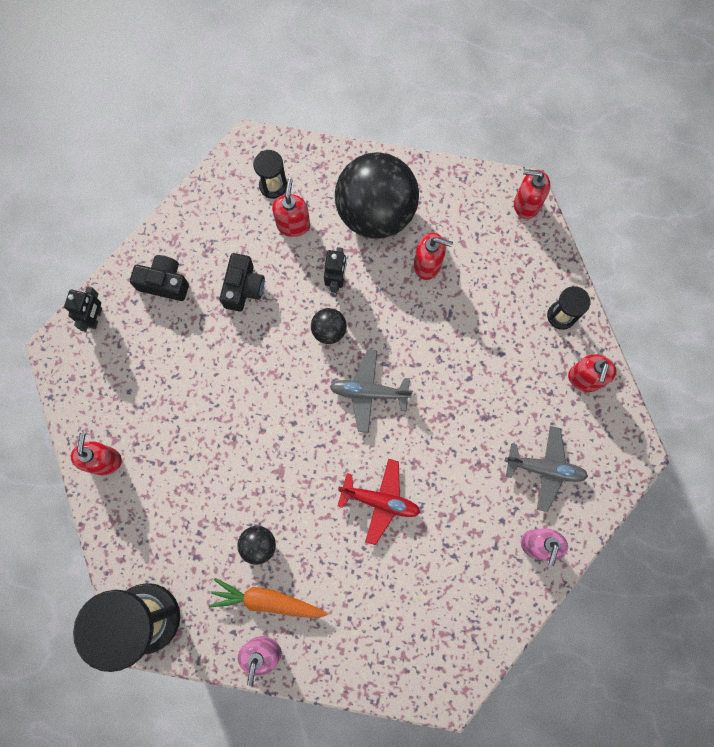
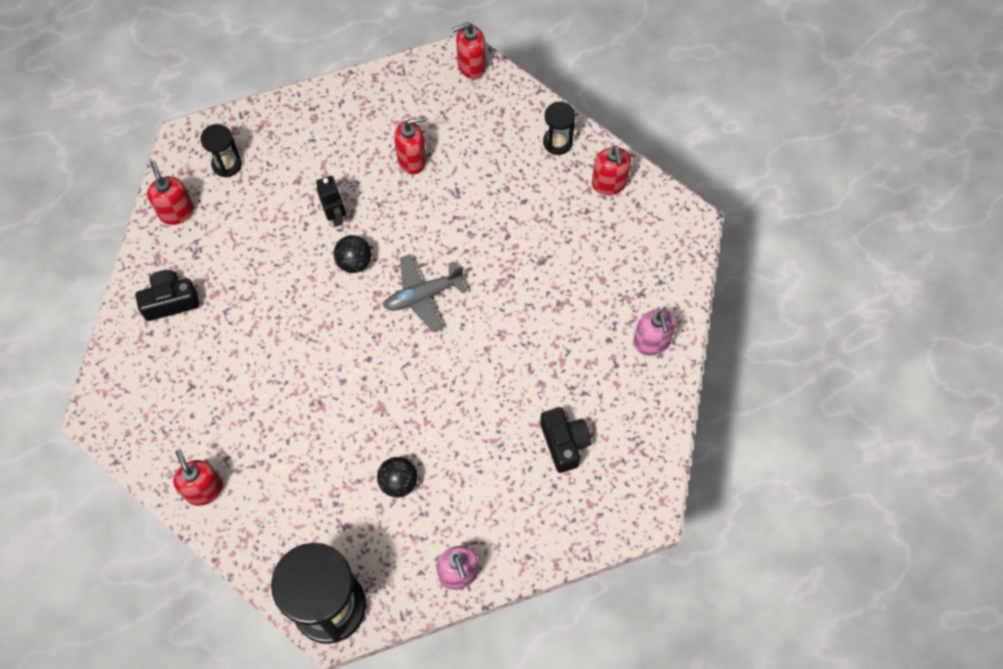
camera: 30 degrees left, 10 degrees down
black robot [64,286,102,332] -> none
orange carrot [209,578,328,618] -> none
black camera [220,253,265,311] -> black camera moved to [540,407,591,473]
red soap dispenser [272,179,310,237] -> red soap dispenser moved to [147,160,194,225]
black ball [335,152,419,239] -> none
red plane [338,459,420,545] -> none
grey plane [505,426,588,512] -> none

